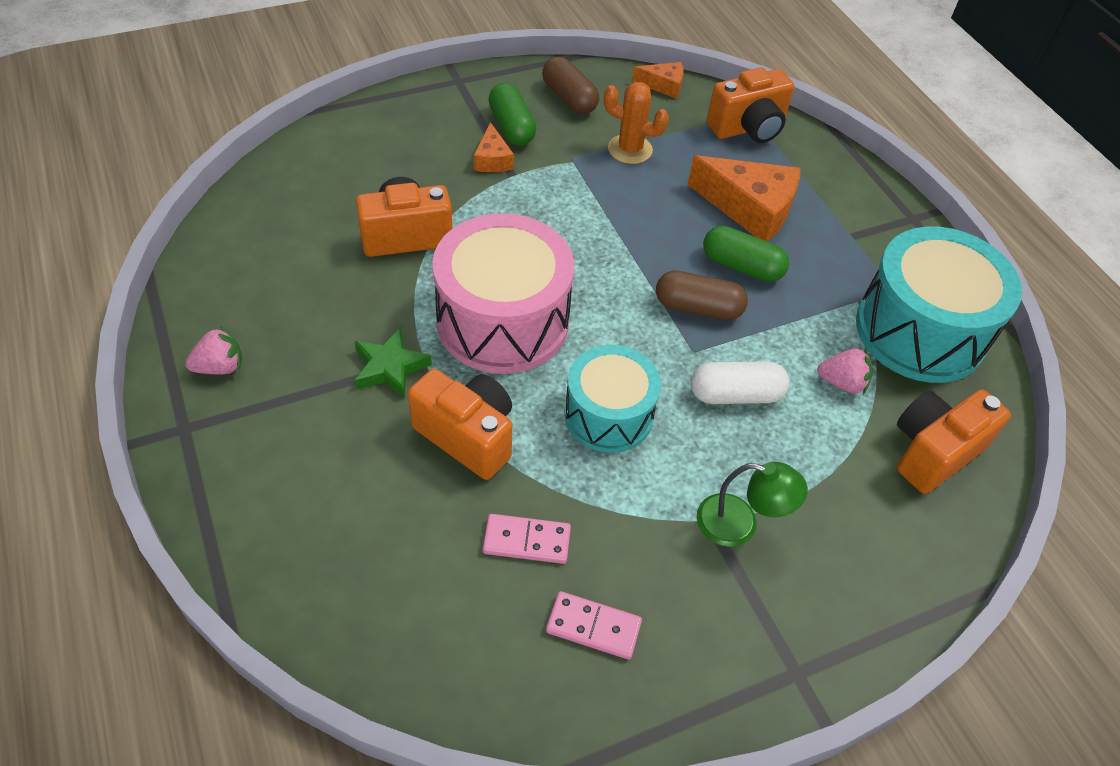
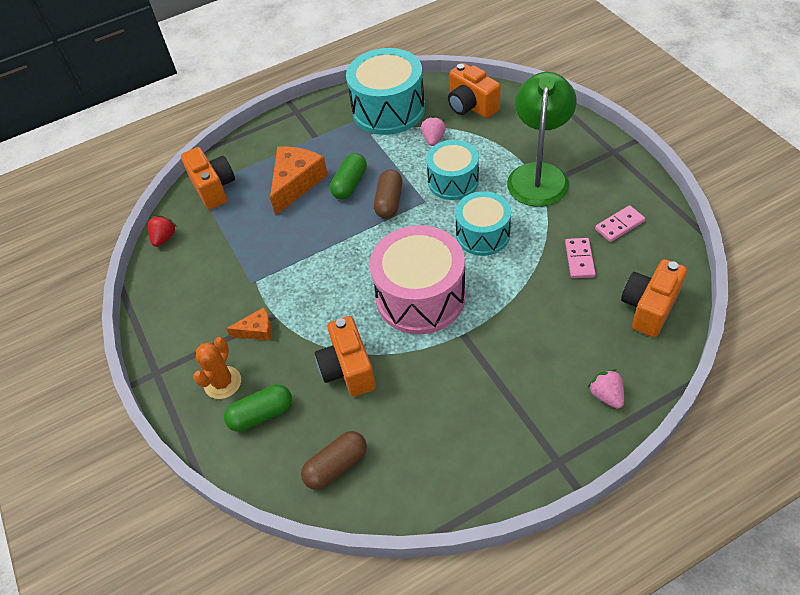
camera: 85 degrees left, 0 degrees up
pink strawberry [185,326,242,374] -> pink strawberry moved to [587,369,624,409]
green star [354,327,432,399] -> none
orange camera [408,369,512,480] -> orange camera moved to [621,259,687,337]
green capsule [488,83,537,146] -> green capsule moved to [224,384,292,432]
brown capsule [542,56,599,114] -> brown capsule moved to [301,431,367,490]
pink domino [546,591,642,659] -> pink domino turned 45 degrees clockwise [595,205,645,242]
orange cactus [604,82,669,164] -> orange cactus moved to [193,337,241,399]
orange cheese [632,62,684,99] -> red strawberry [148,215,177,247]
white capsule [691,361,790,404] -> turquoise drum [426,140,479,200]
green lamp [697,462,808,547] -> green lamp [507,72,576,207], size x1.88

